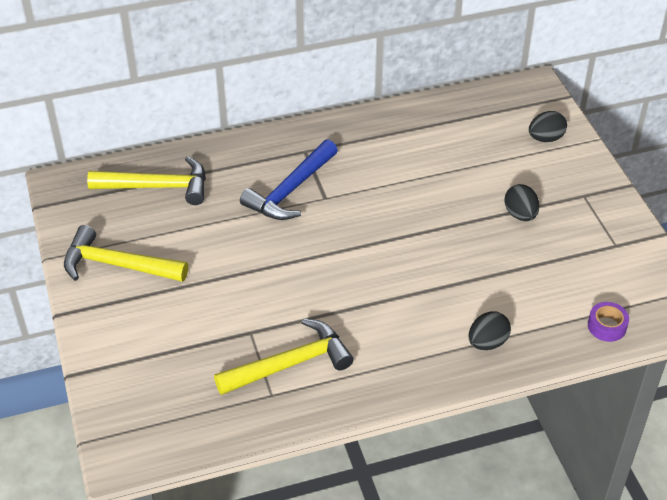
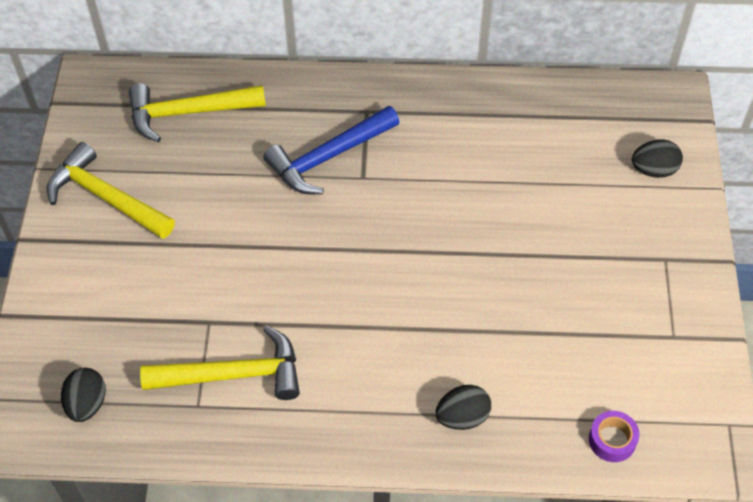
camera: 20 degrees right, 10 degrees up
yellow hammer [87,156,206,205] -> yellow hammer turned 150 degrees clockwise [129,83,266,142]
black egg [504,184,539,221] -> black egg moved to [61,368,106,422]

